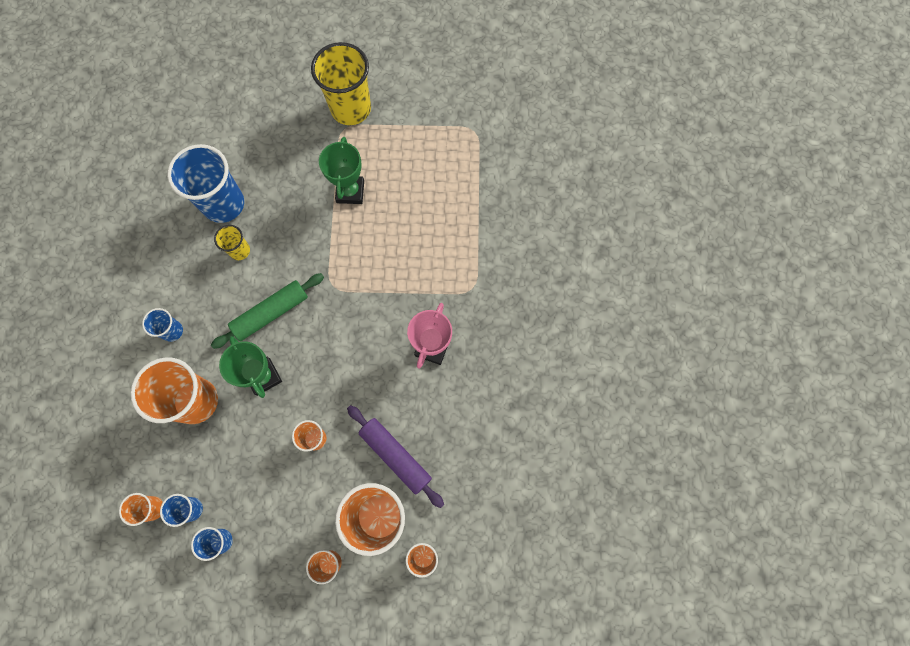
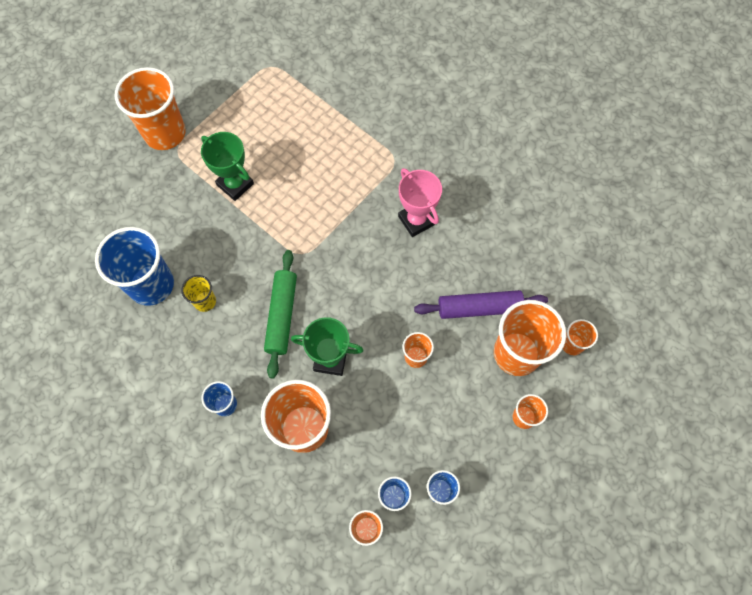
camera: 50 degrees left, 5 degrees down
yellow cup [311,42,371,125] -> orange cup [115,67,186,150]

